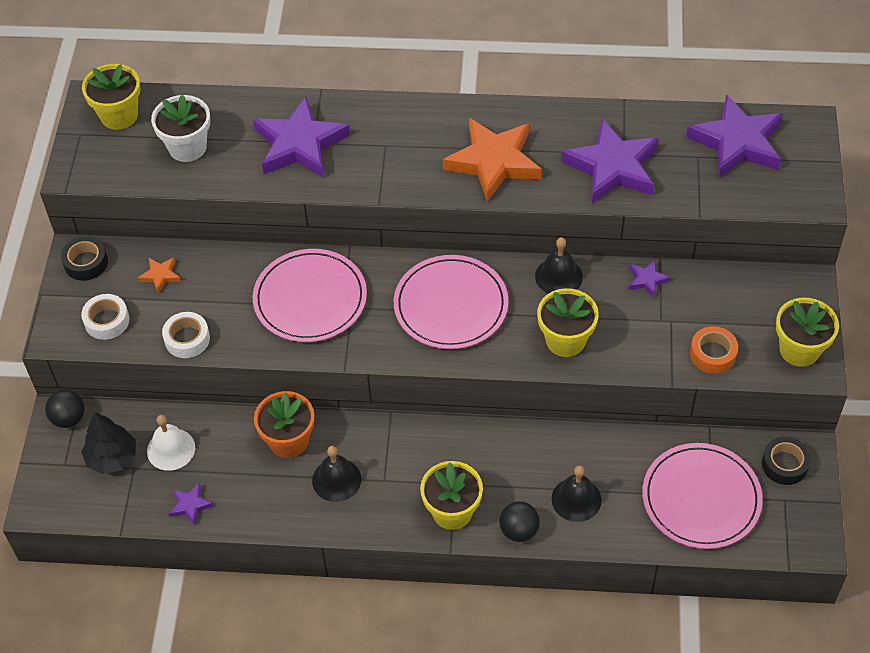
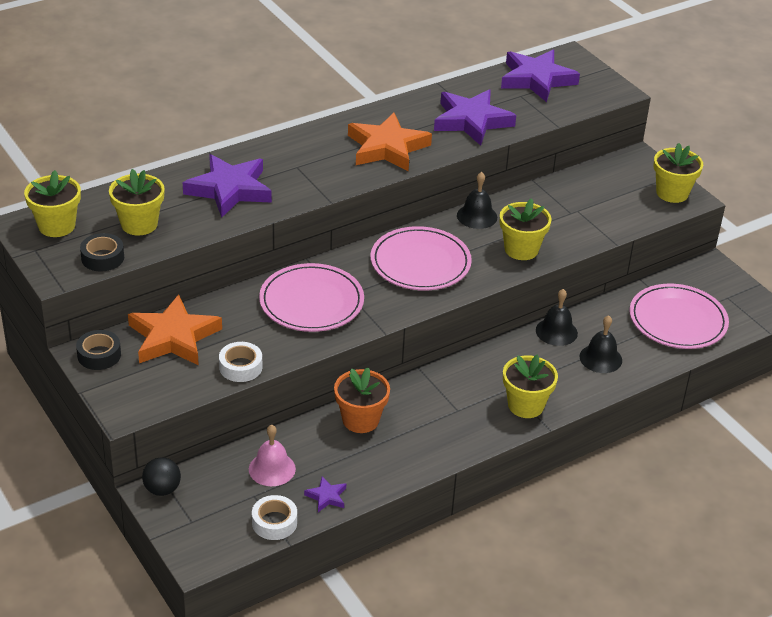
camera: 40 degrees left, 15 degrees down
white tape [81,294,129,340] -> white tape moved to [252,495,297,540]
black tree [82,412,136,474] -> none
orange star [137,257,181,294] -> orange star [128,294,222,366], size x2.28
white bell [147,415,195,471] -> pink bell [249,424,296,486]
white flower pot [151,95,210,162] -> yellow flower pot [109,169,165,235]
black bell [312,446,361,502] -> black bell moved to [536,289,578,346]
black ball [499,501,540,542] -> none
purple star [629,260,671,298] -> none
orange tape [690,326,738,374] -> none
black tape [762,437,811,485] -> black tape moved to [80,233,124,271]

